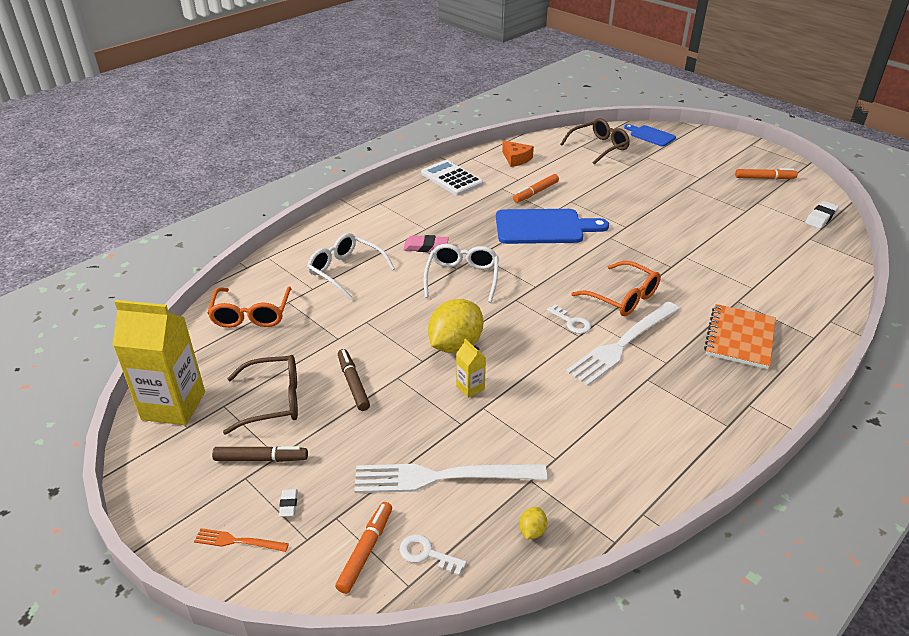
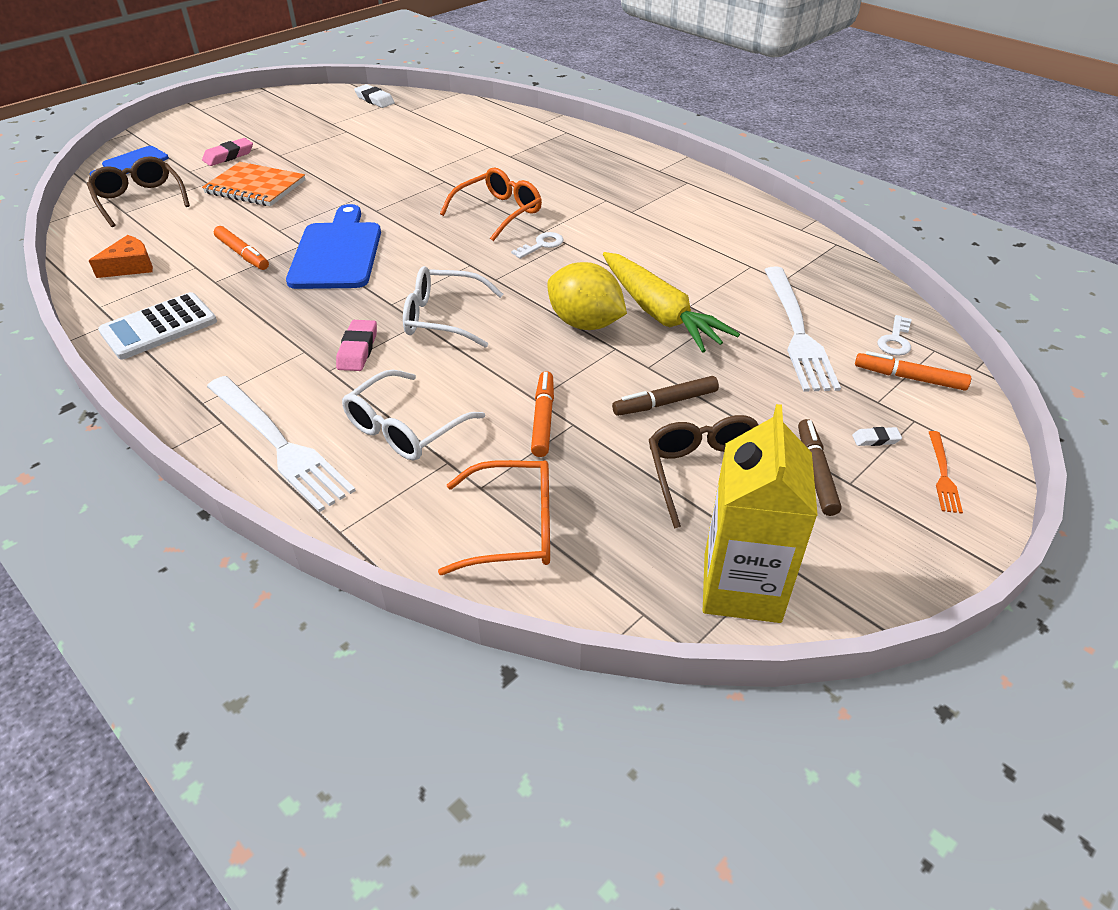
camera: 90 degrees left, 5 degrees up
yellow carton [456,339,486,398] -> yellow carrot [603,252,740,353]
yellow lemon [519,507,547,539] -> none
white fork [566,302,680,386] -> white fork moved to [207,376,356,512]
orange notebook [704,304,776,369] -> orange notebook moved to [202,162,305,206]
orange marker [735,168,798,179] -> orange marker moved to [531,371,554,457]
none -> pink eraser [202,138,253,166]

